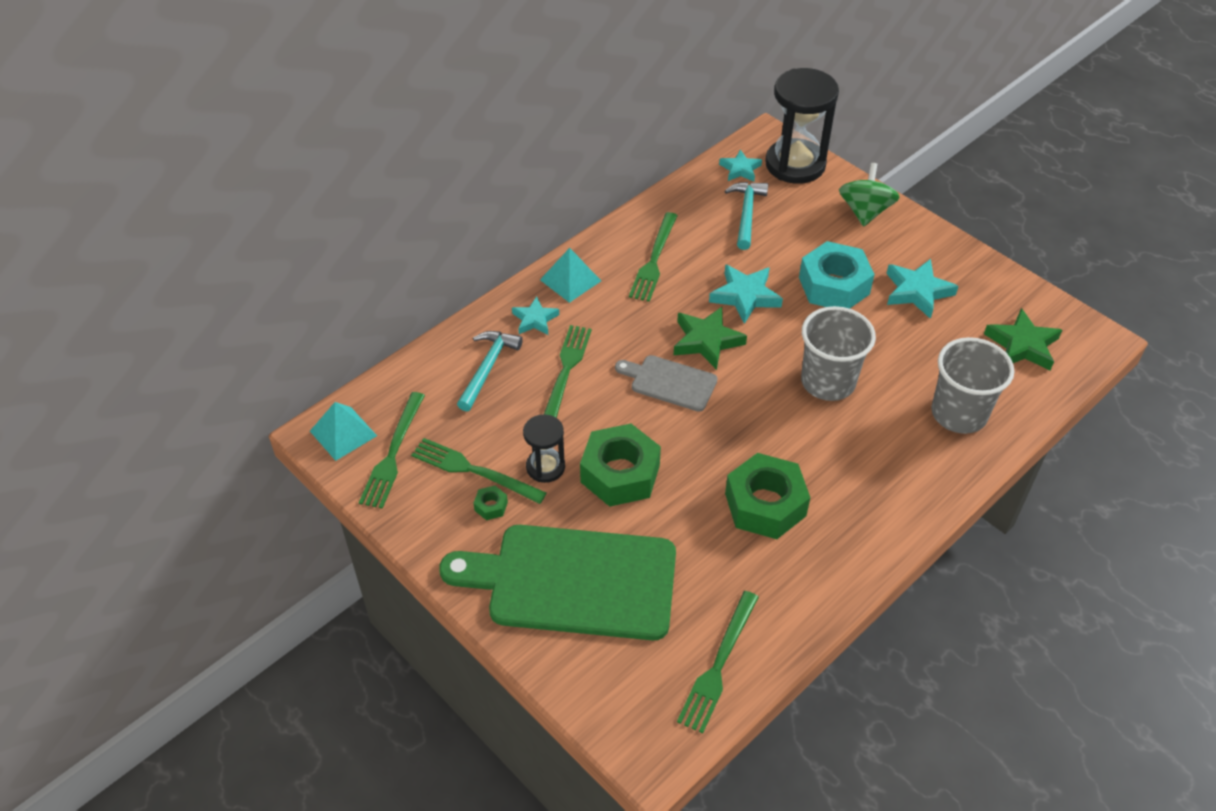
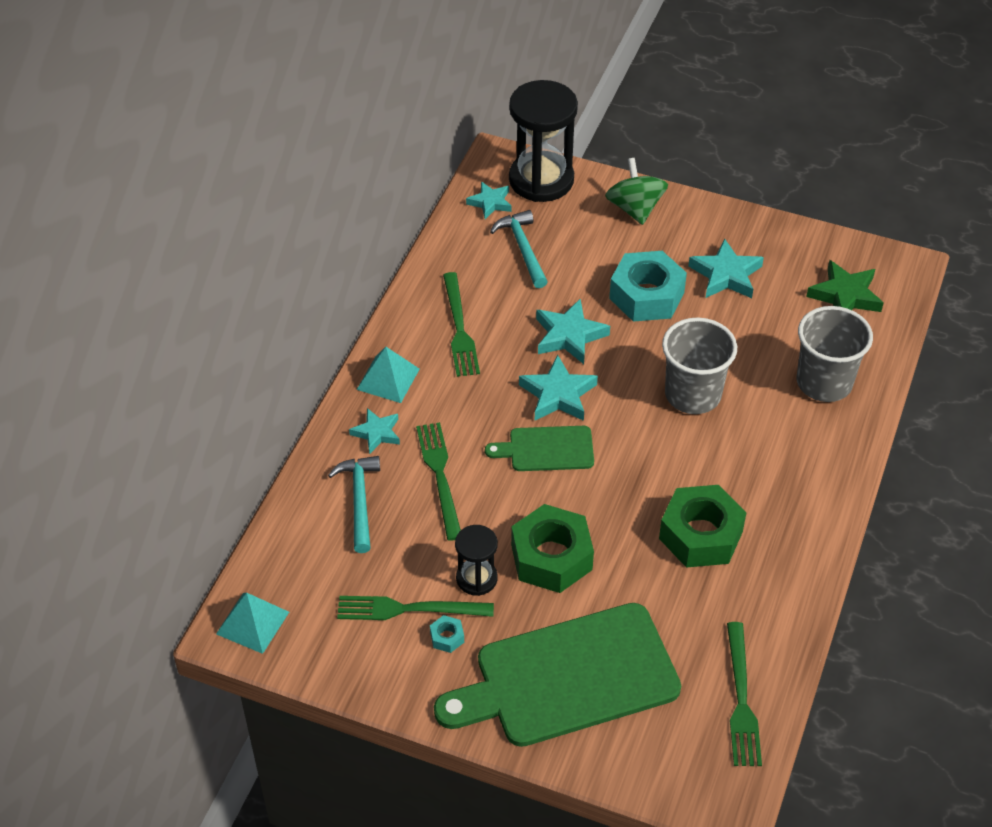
camera: 25 degrees left, 0 degrees up
green fork [359,392,425,509] -> none
green nut [474,486,508,520] -> turquoise nut [430,615,464,653]
grey cutting board [615,355,717,411] -> green cutting board [485,426,594,471]
green star [674,307,747,370] -> turquoise star [519,355,598,421]

